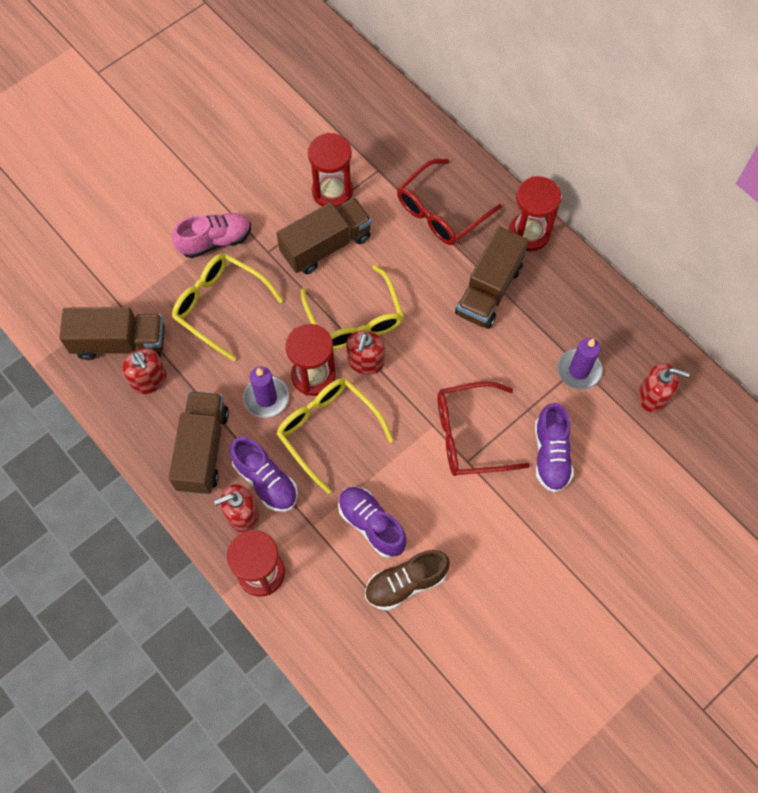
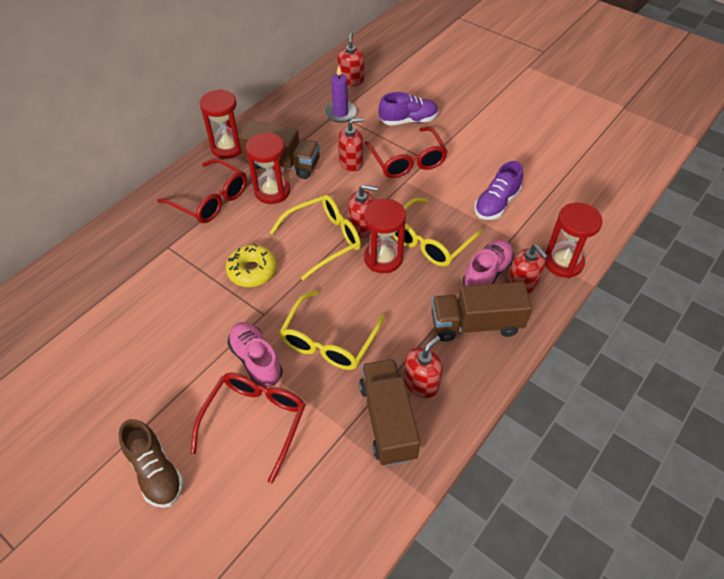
camera: 100 degrees left, 15 degrees down
purple shoe [230,437,298,512] -> pink shoe [463,240,514,286]
purple candle [243,366,289,418] -> none
brown truck [276,197,372,274] -> yellow donut [226,244,277,287]
red hourglass [308,132,353,207] -> red hourglass moved to [246,132,290,204]
brown shoe [365,550,450,611] -> brown shoe moved to [119,419,184,508]
none -> red glasses [191,373,305,483]
none -> red soap dispenser [338,117,365,172]

